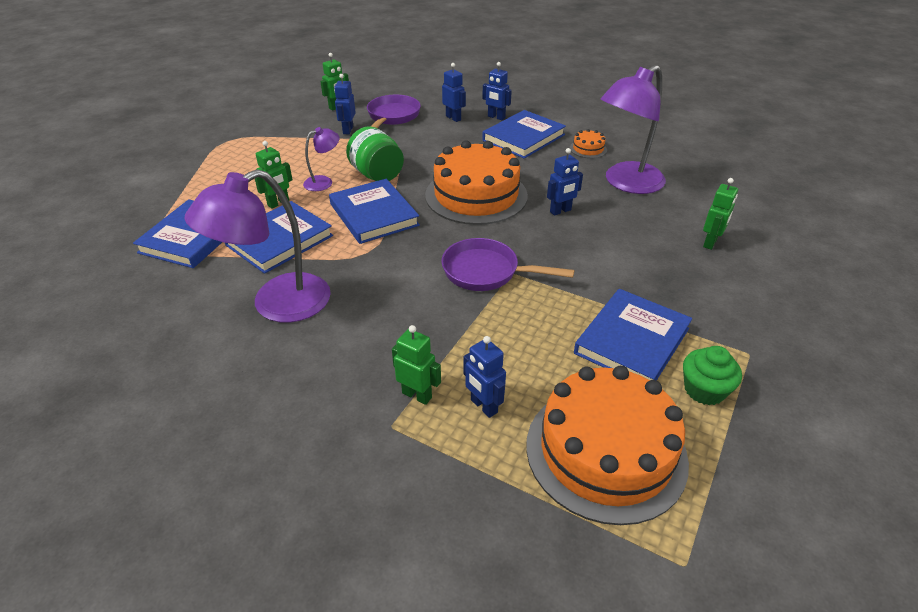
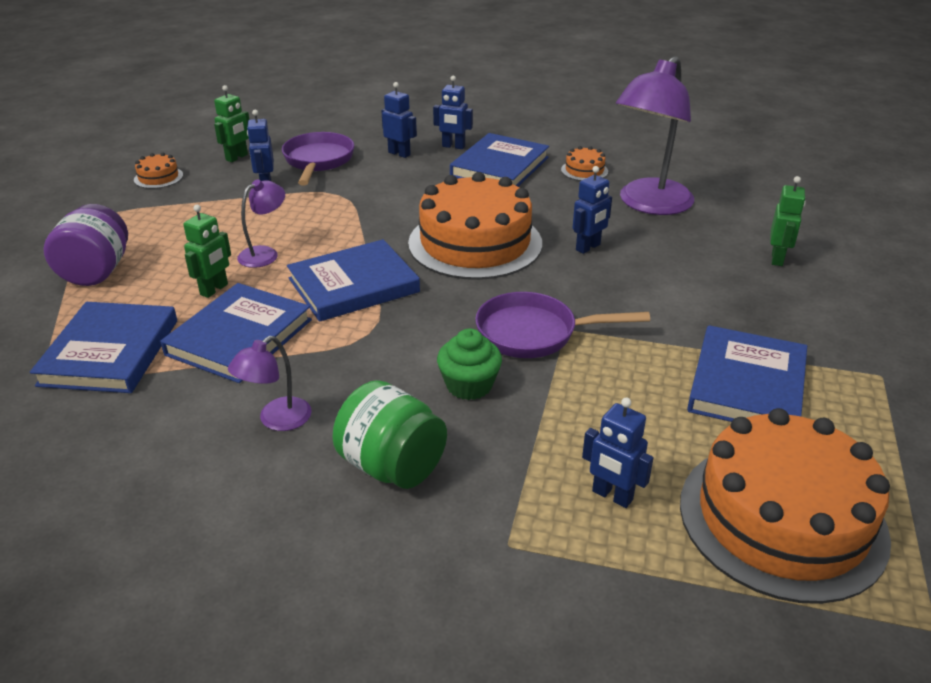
camera: 15 degrees left, 5 degrees down
purple lamp [185,169,331,323] -> purple lamp [228,336,312,431], size x0.49
blue book [329,179,420,244] -> blue book turned 75 degrees counterclockwise [287,239,420,322]
green jar [346,126,404,181] -> green jar moved to [333,380,447,489]
green robot [392,325,441,405] -> none
green cupcake [683,346,742,405] -> green cupcake moved to [437,328,502,400]
none -> purple jar [43,204,128,286]
none -> orange cake [134,153,183,189]

